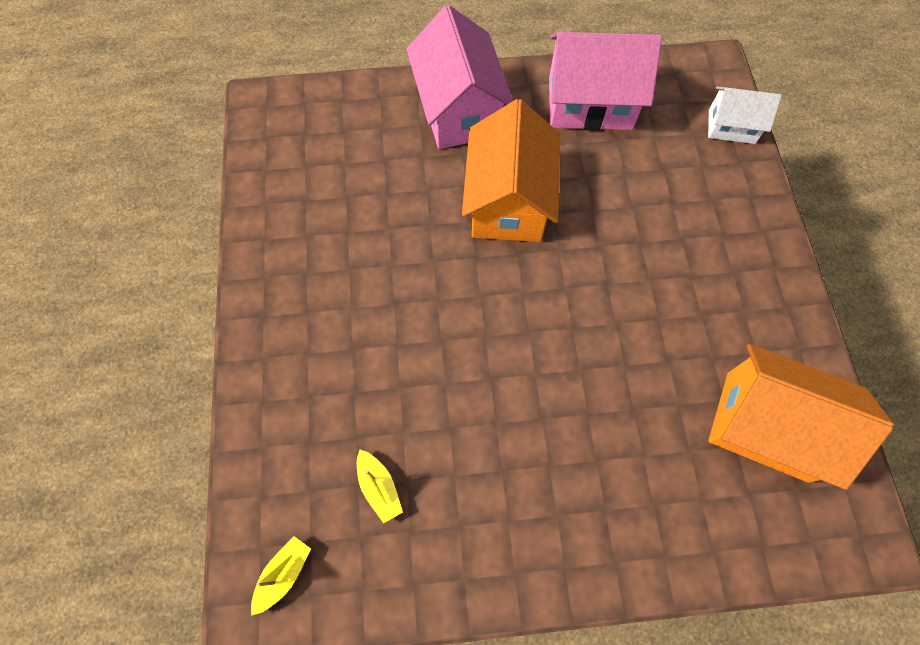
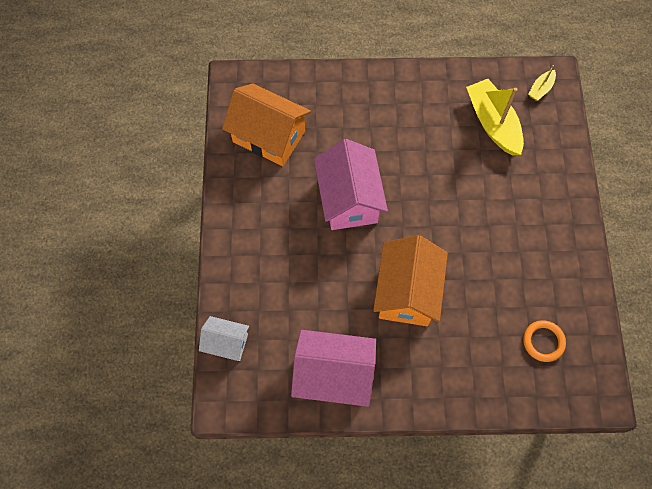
camera: 175 degrees left, 0 degrees up
yellow boat [357,449,403,523] -> yellow boat [466,79,524,156], size x2.13
pink house [406,5,513,149] -> pink house moved to [314,139,388,230]
none -> orange ring [523,320,566,362]

